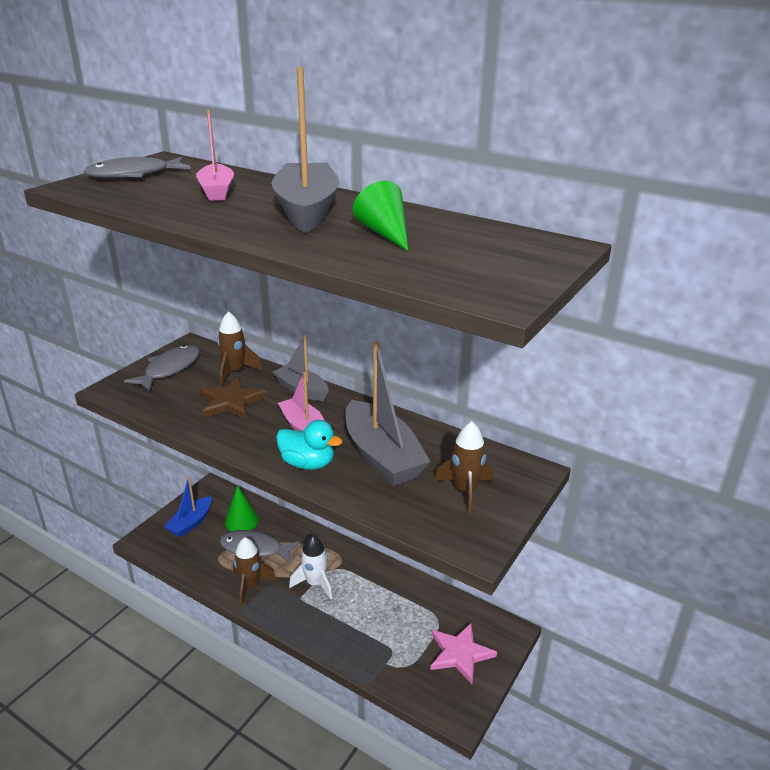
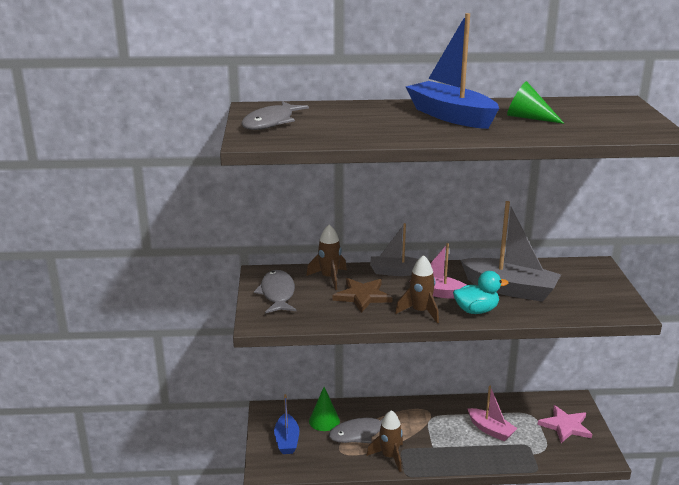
camera: 35 degrees left, 5 degrees down
pink boat [196,110,234,201] -> pink boat moved to [467,386,518,441]
grey boat [271,67,339,233] -> blue boat [406,13,499,129]
white rocket [289,535,332,600] -> none
brown rocket [434,421,493,514] -> brown rocket moved to [395,255,439,323]

